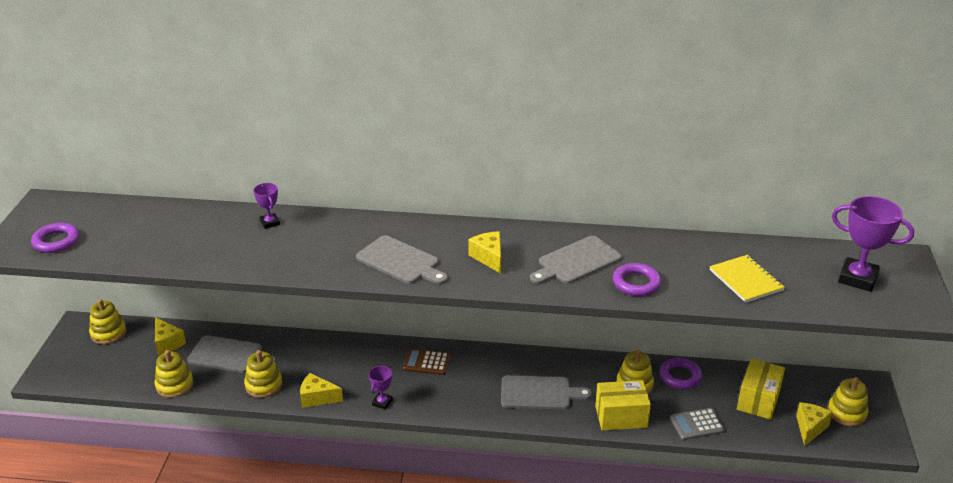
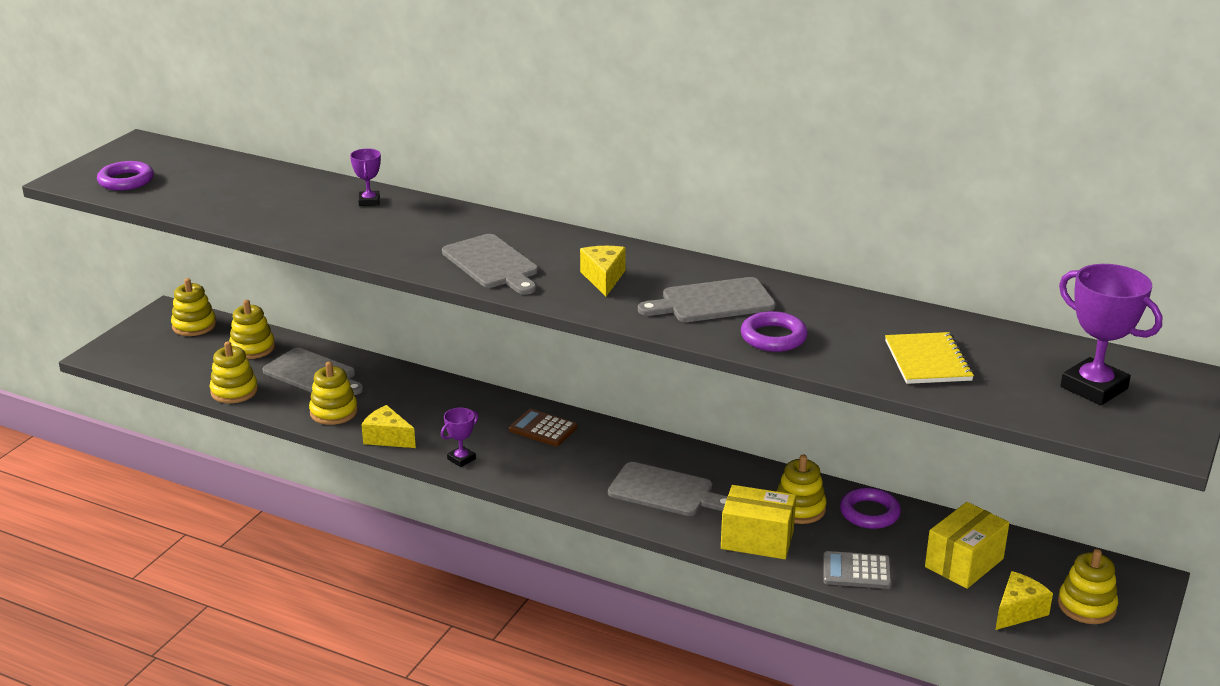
camera: 20 degrees right, 5 degrees down
yellow cheese [155,317,186,355] -> yellow stacking toy [229,300,275,359]

